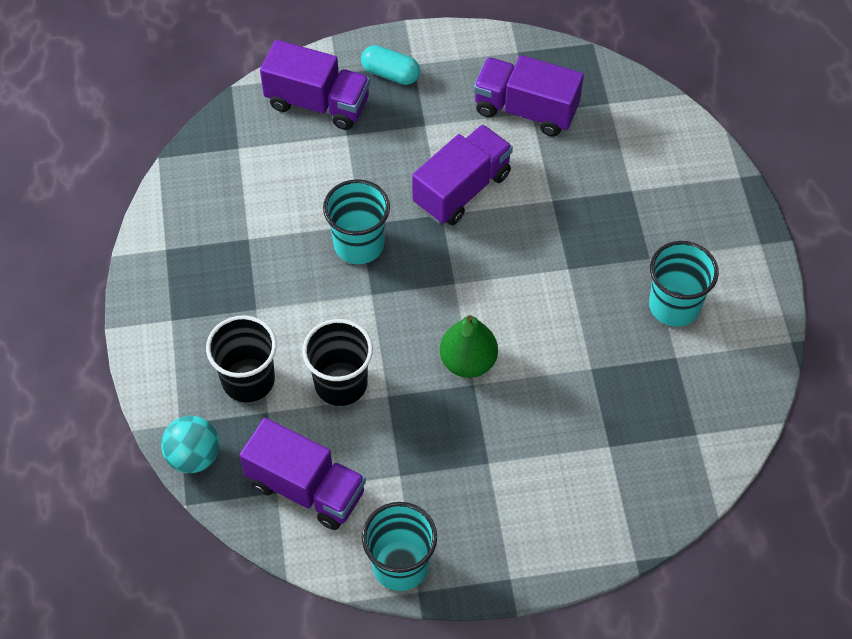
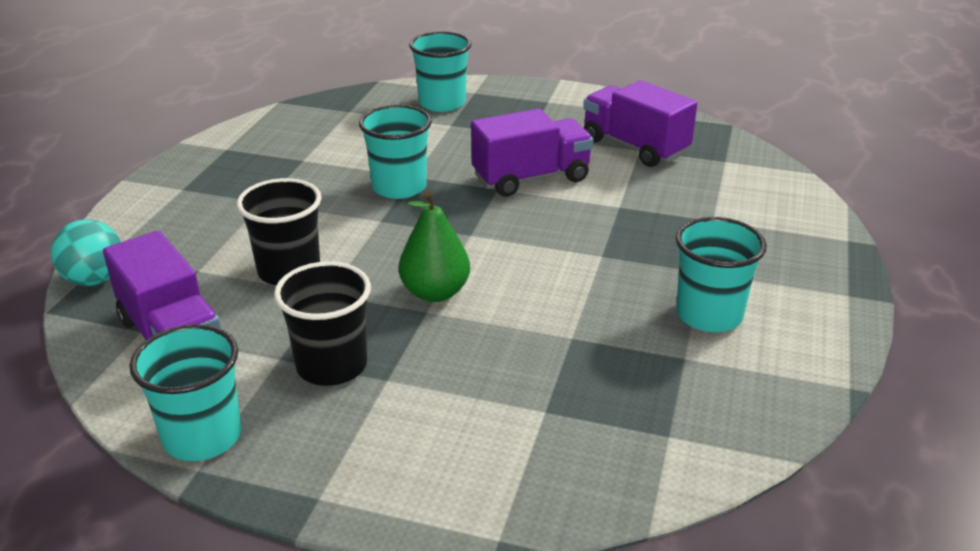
camera: 25 degrees right, 25 degrees down
black cup [206,315,277,402] -> black cup moved to [274,261,371,386]
purple truck [260,40,370,130] -> turquoise cup [409,31,471,112]
turquoise capsule [361,45,420,85] -> none

